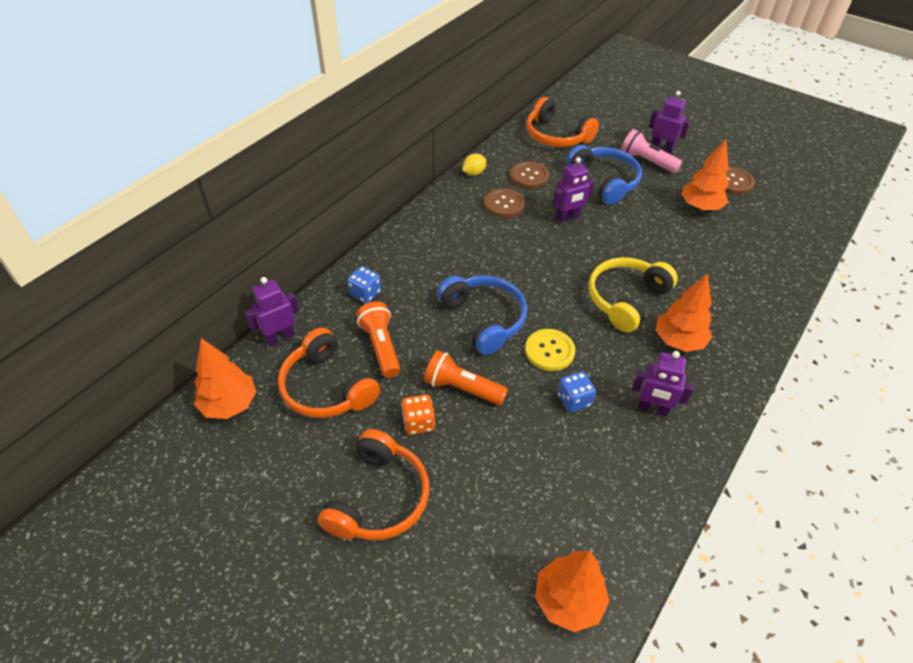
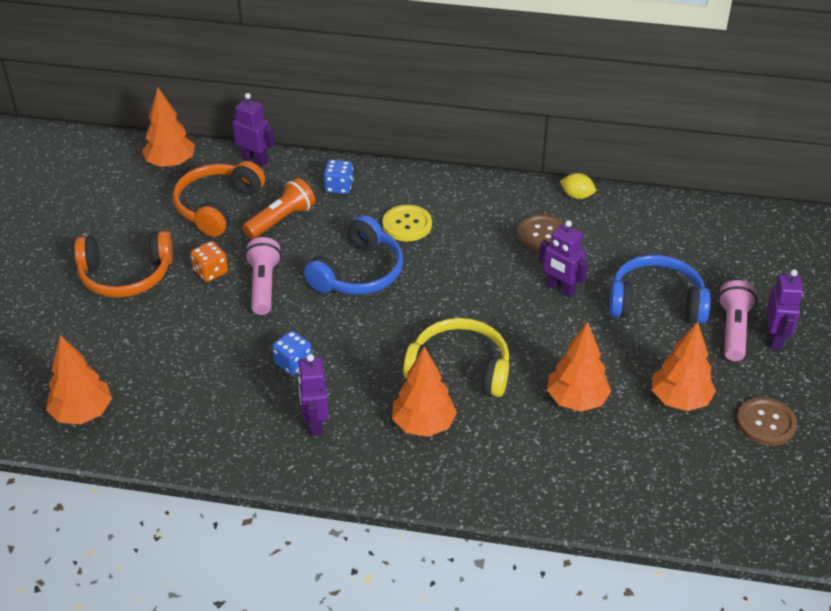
camera: 65 degrees right, 5 degrees down
orange flashlight [424,350,508,405] -> pink flashlight [245,237,282,315]
brown button [510,161,549,189] -> none
yellow button [525,329,575,371] -> yellow button moved to [383,205,432,241]
orange headphones [527,97,599,147] -> none
blue headphones [566,145,642,205] -> blue headphones turned 120 degrees counterclockwise [609,255,711,324]
none -> orange tree [547,322,611,412]

